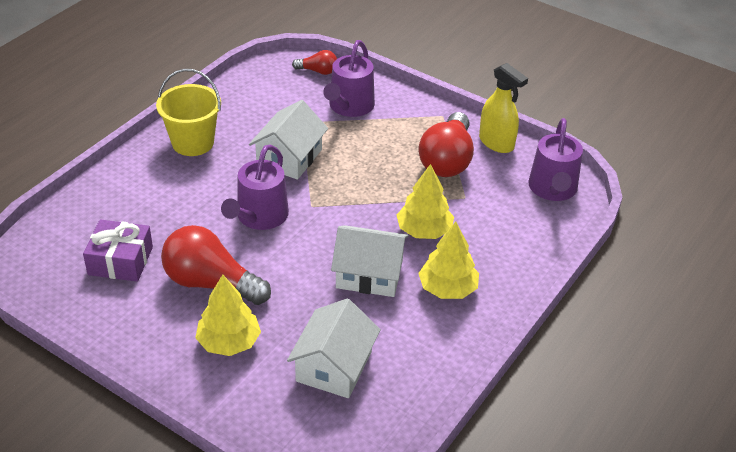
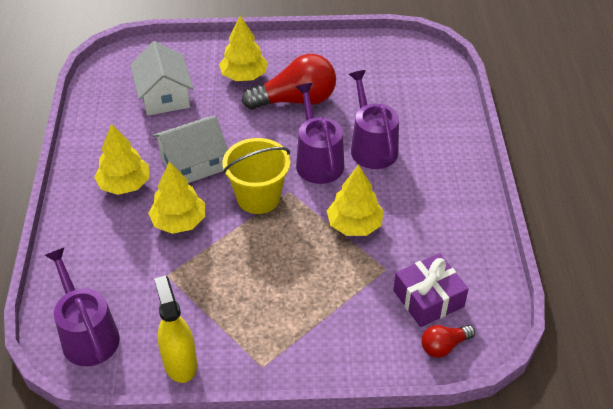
camera: 145 degrees right, 5 degrees up
purple gift [83,219,153,282] -> purple gift moved to [393,253,468,327]
yellow bucket [156,69,221,156] -> yellow bucket moved to [222,138,290,214]
white house [249,100,328,179] -> yellow tree [327,164,384,236]
purple watering can [323,40,375,117] -> purple watering can moved to [349,70,399,169]
red light bulb [419,112,474,177] -> none
yellow spray bottle [479,63,528,153] -> yellow spray bottle turned 60 degrees clockwise [154,276,197,383]

